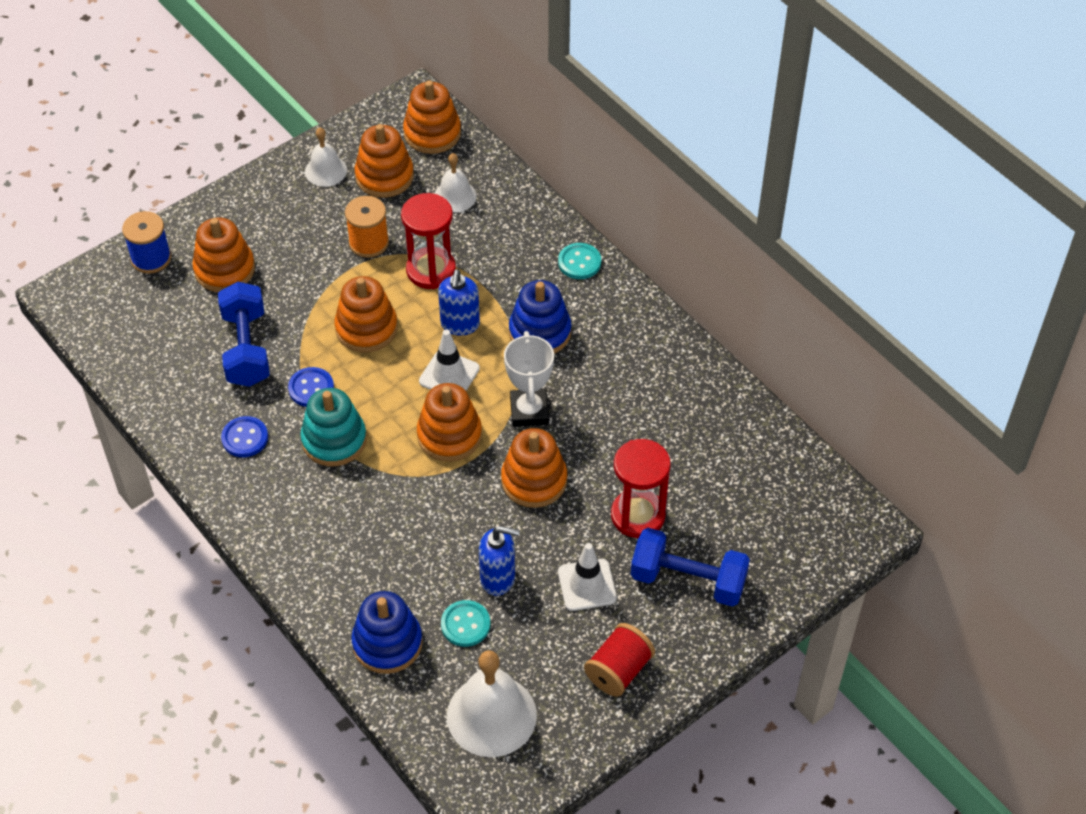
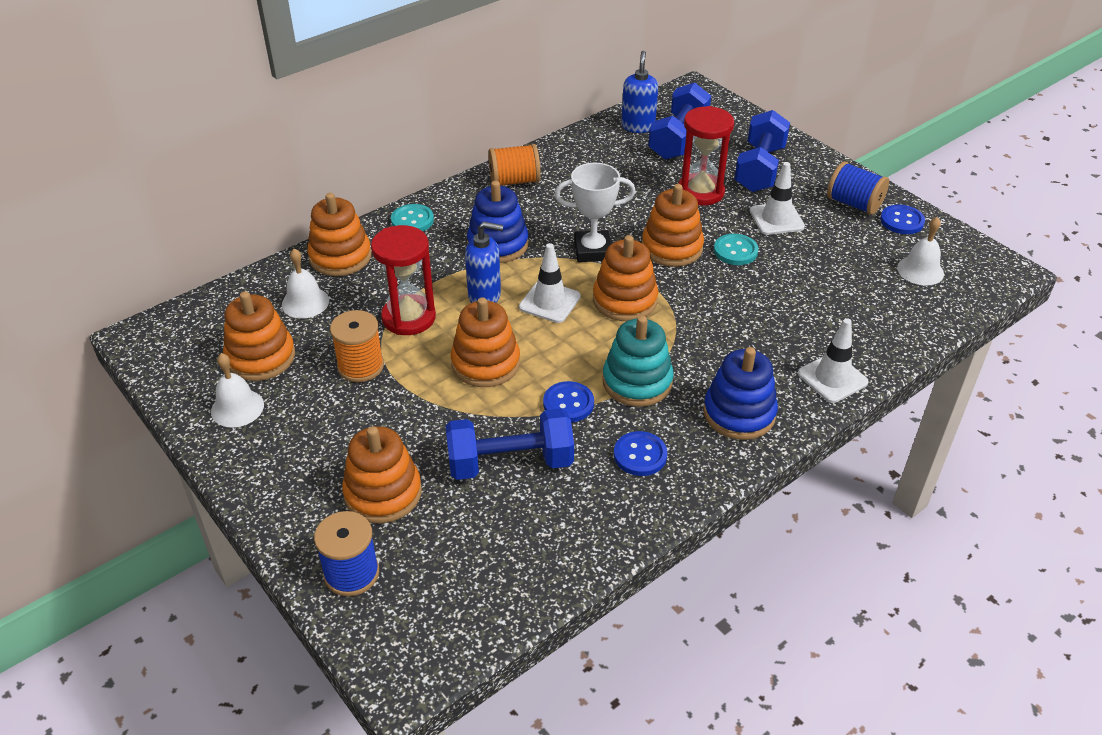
camera: 90 degrees left, 10 degrees down
blue stacking toy [351,591,423,674] -> blue stacking toy moved to [703,347,778,440]
orange stacking toy [403,81,461,154] -> orange stacking toy moved to [307,193,371,276]
turquoise button [441,600,490,647] -> turquoise button moved to [714,234,759,265]
white bell [447,650,537,757] -> white bell [897,217,944,286], size x0.58
blue soap dispenser [479,526,520,596] -> blue soap dispenser moved to [621,51,658,133]
red spool [584,623,655,697] -> blue spool [827,161,889,215]
none -> orange spool [488,144,541,185]
none -> blue dumbbell [648,83,711,160]
none -> white traffic cone [798,318,869,403]
none -> blue button [880,205,925,234]

